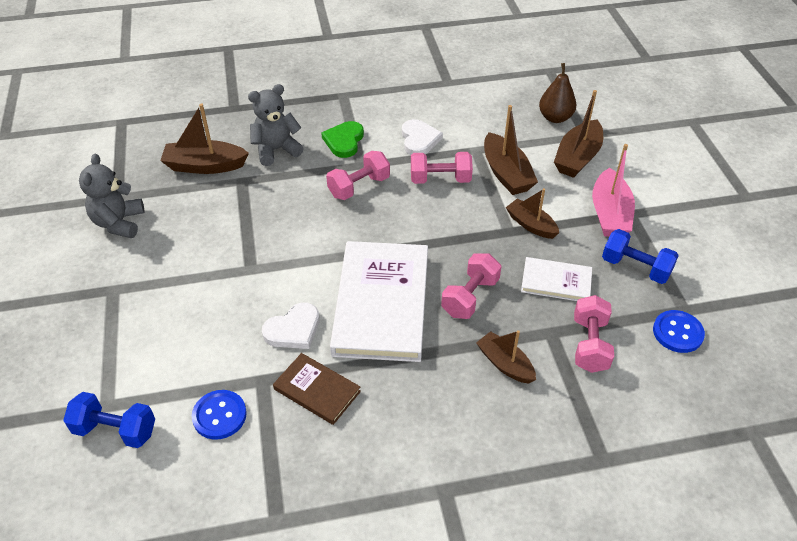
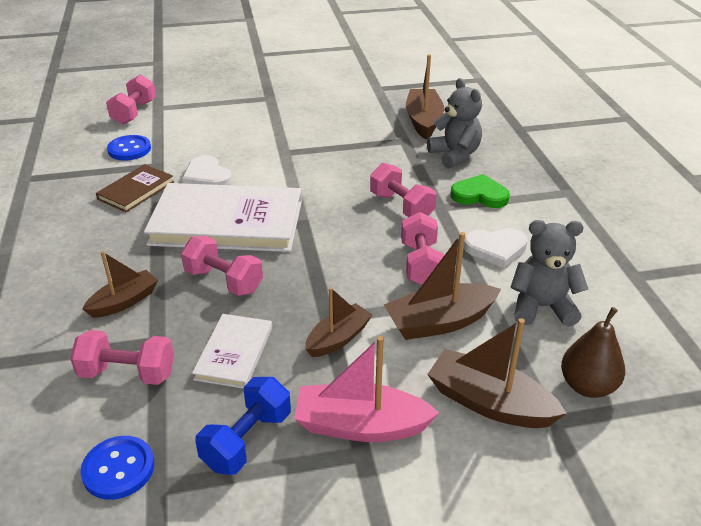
camera: 90 degrees right, 10 degrees down
blue dumbbell [63,392,155,448] -> pink dumbbell [106,74,156,125]
grey teddy bear [79,154,144,238] -> grey teddy bear moved to [510,220,588,327]

